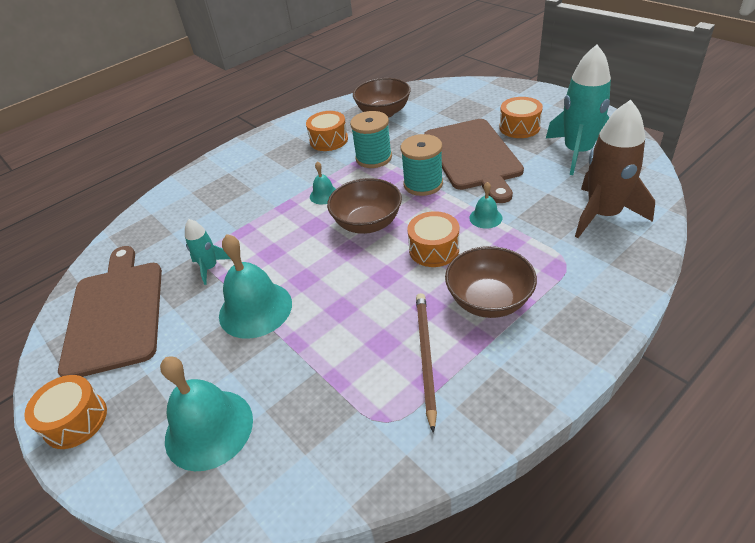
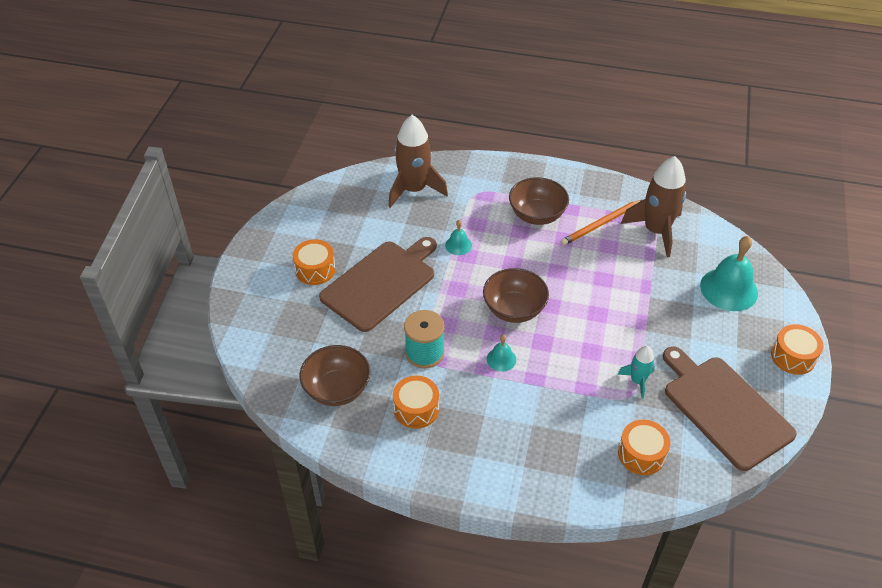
camera: 130 degrees left, 5 degrees up
brown cutting board [58,246,162,377] -> brown cutting board turned 105 degrees clockwise [663,346,797,471]
turquoise bell [219,234,292,339] -> none
turquoise spool [401,134,443,196] -> none
orange drum [407,211,459,267] -> orange drum moved to [618,420,671,475]
brown pencil [416,293,437,433] -> orange pencil [561,200,642,246]
turquoise rocket [546,45,611,175] -> none
none -> brown rocket [621,156,686,257]

